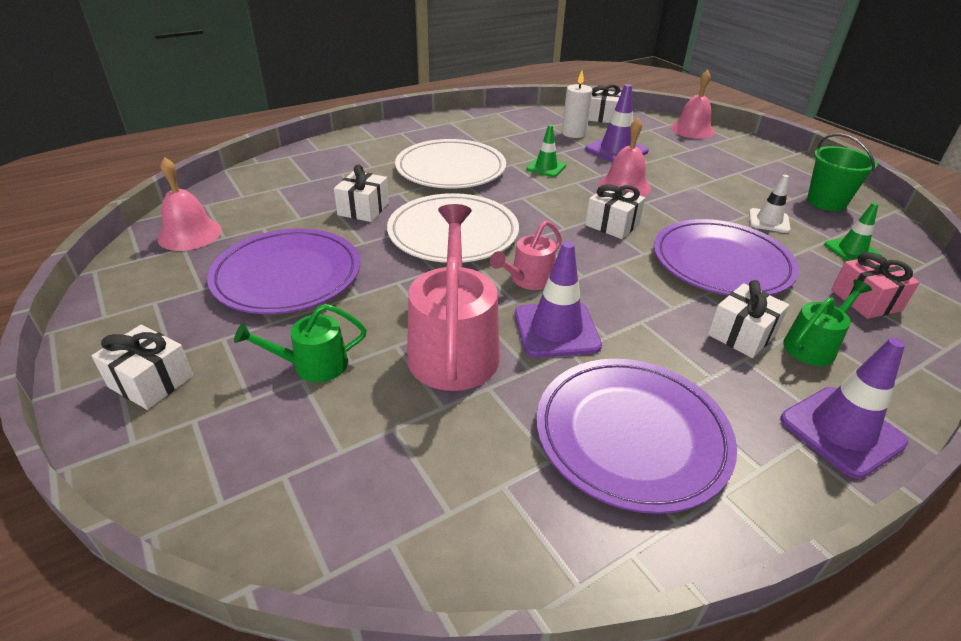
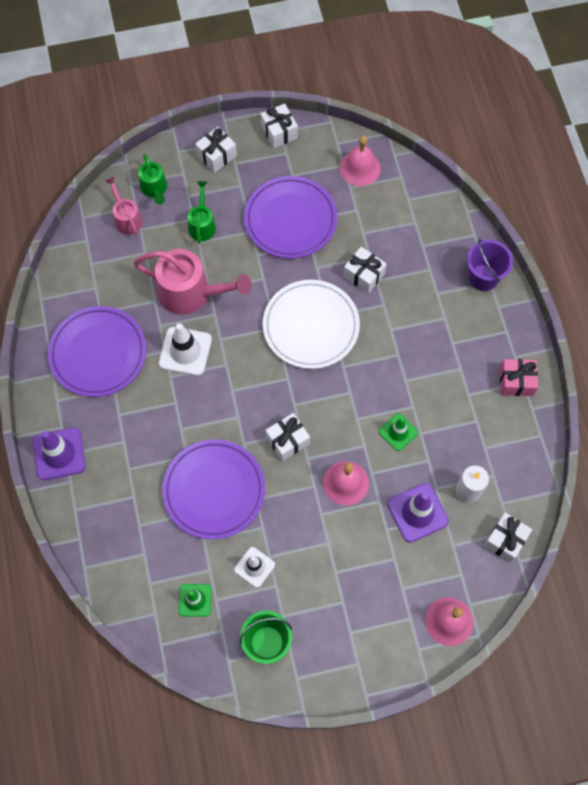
camera: 110 degrees right, 30 degrees up
white plate [395,139,506,188] -> none
pink watering can [490,220,562,290] -> pink watering can moved to [105,177,143,235]
purple traffic cone [514,241,602,358] -> white traffic cone [159,323,212,376]
white gift [708,280,789,358] -> white gift moved to [261,104,298,148]
green watering can [783,279,872,366] -> green watering can moved to [138,154,167,205]
pink gift [831,252,920,319] -> pink gift moved to [500,359,538,396]
none -> purple bucket [467,239,513,291]

